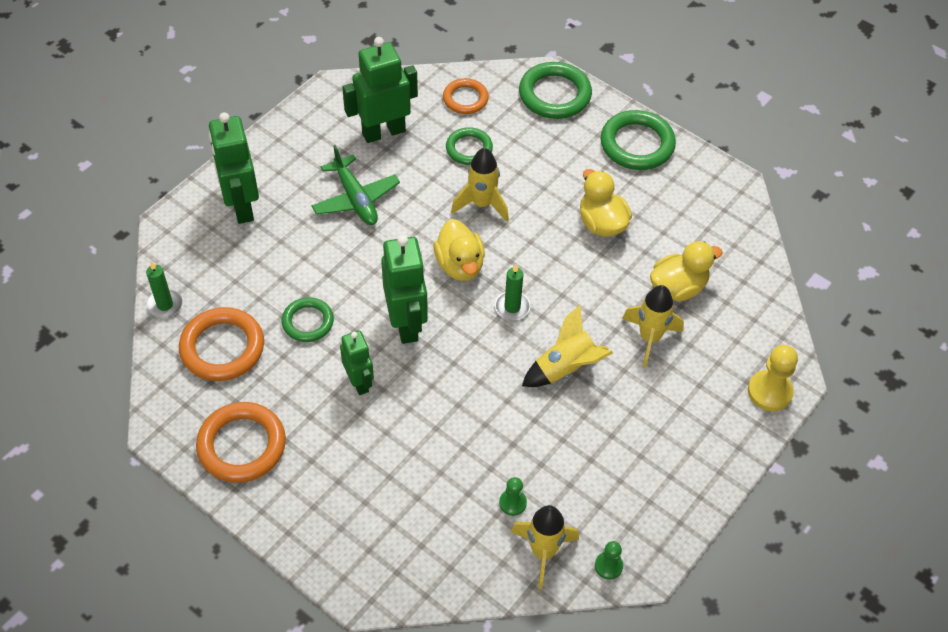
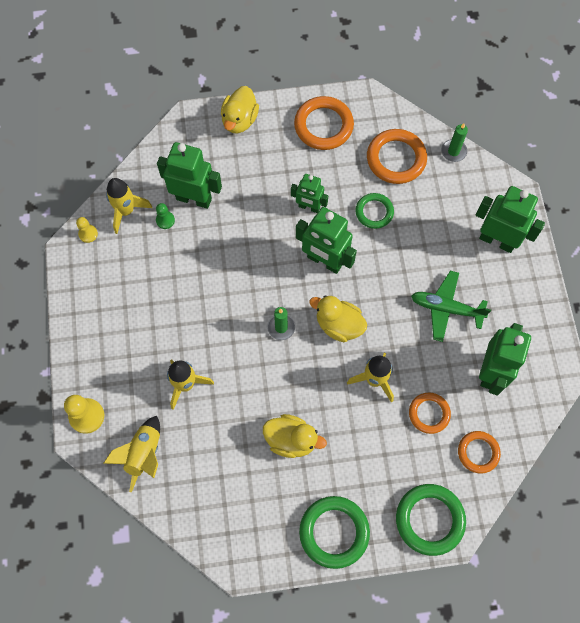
camera: 135 degrees right, 15 degrees up
green ring [446,127,493,165] -> orange ring [409,392,451,434]
yellow rocket [522,305,613,387] -> yellow rocket moved to [104,416,160,492]
green pawn [595,541,623,579] -> yellow pawn [76,217,98,243]
yellow duck [650,241,723,301] -> yellow duck moved to [221,86,259,133]
none -> green robot [157,142,222,209]

